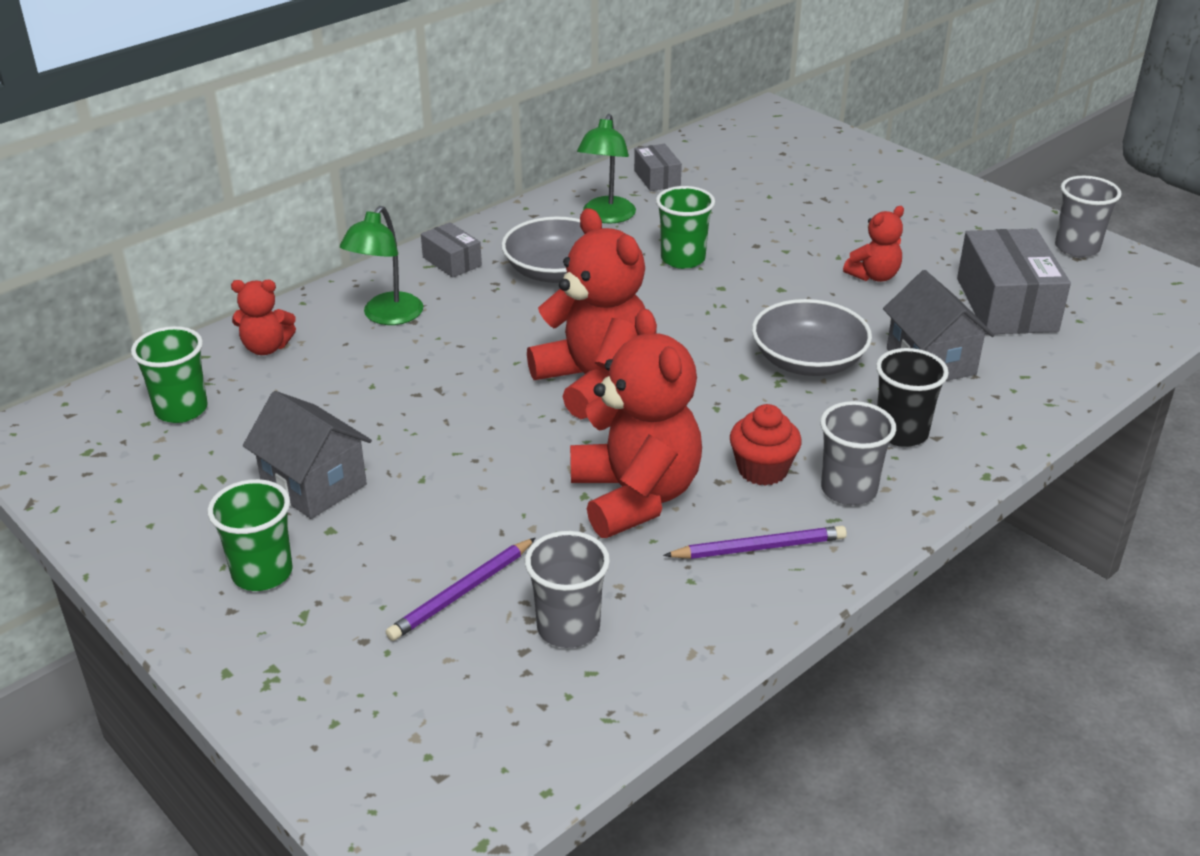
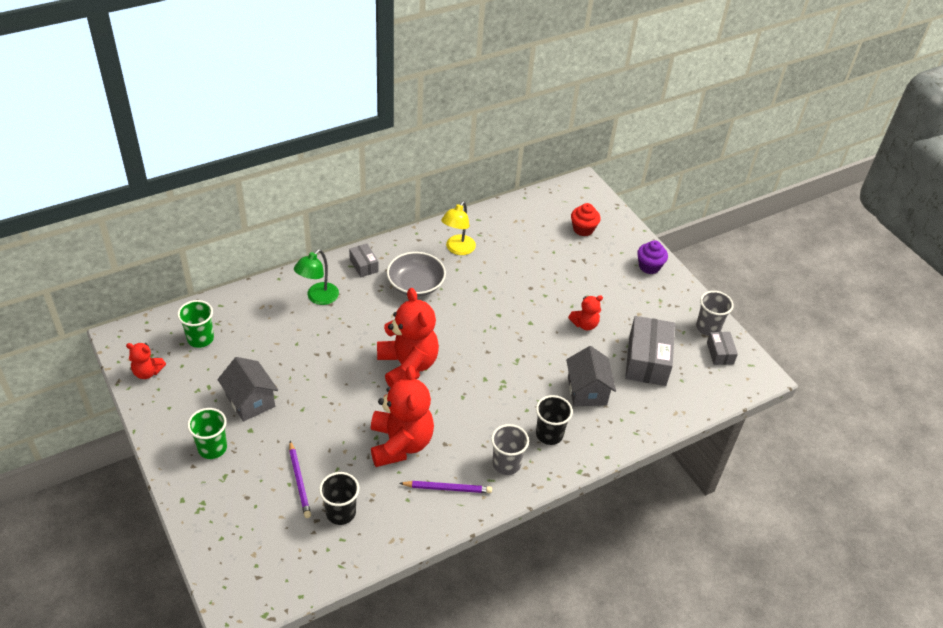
camera: 10 degrees right, 10 degrees up
red teddy bear [231,280,296,355] -> red teddy bear moved to [126,343,166,379]
purple pencil [386,538,535,641] -> purple pencil turned 75 degrees counterclockwise [289,441,311,518]
grey cup [525,531,610,648] -> black cup [319,472,359,525]
green lamp [577,114,636,224] -> yellow lamp [441,201,476,255]
grey box [634,144,682,191] -> grey box moved to [707,332,738,365]
green cup [656,186,715,269] -> none
red cupcake [730,404,802,486] -> red cupcake moved to [571,203,601,236]
grey bowl [752,299,872,376] -> none
none -> purple cupcake [637,240,668,274]

